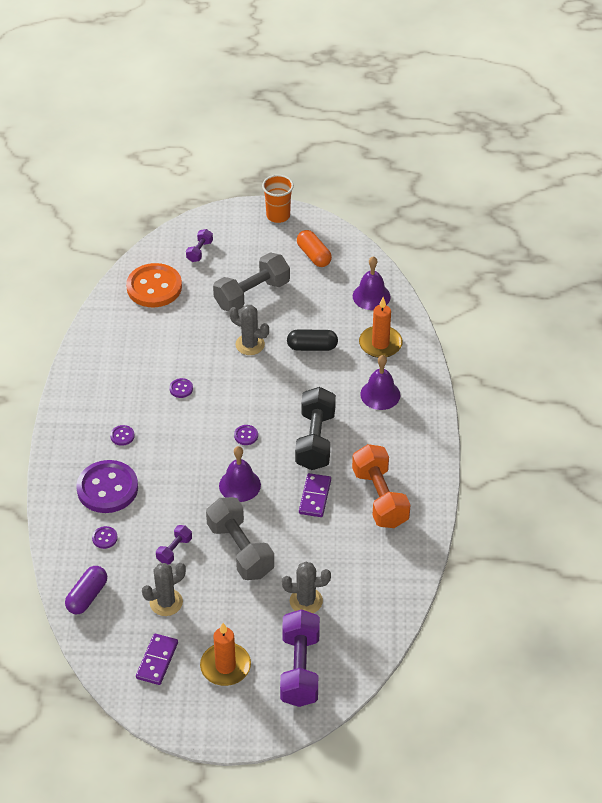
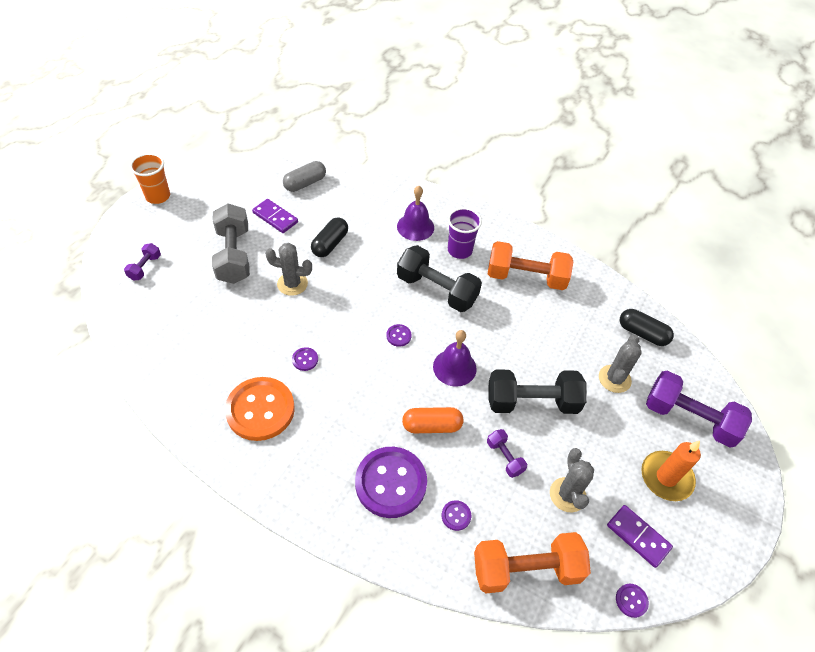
camera: 65 degrees left, 5 degrees up
purple capsule [65,566,107,614] -> orange dumbbell [474,532,591,593]
purple button [110,425,135,446] -> purple button moved to [616,584,649,618]
orange button [126,263,182,307] -> orange button moved to [225,377,295,441]
purple dumbbell [186,229,213,262] -> purple dumbbell turned 60 degrees clockwise [124,243,161,281]
grey dumbbell [206,497,274,580] -> black dumbbell [489,369,587,414]
grey cactus [229,305,269,355] -> grey cactus turned 45 degrees clockwise [265,243,312,296]
orange capsule [297,230,332,267] -> orange capsule moved to [402,407,463,433]
purple domino [299,473,331,517] -> purple domino moved to [252,199,298,233]
purple bell [353,256,391,310] -> grey capsule [283,161,326,192]
orange candle [359,297,403,358] -> none
none -> purple cup [448,208,482,259]
none -> black capsule [620,309,674,346]

